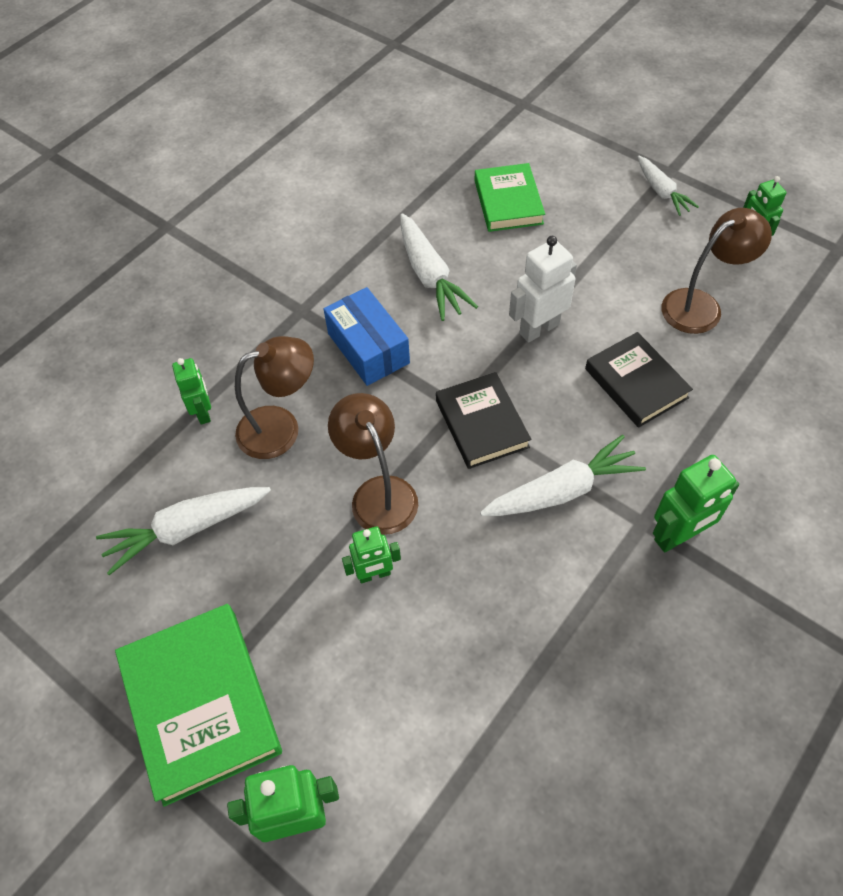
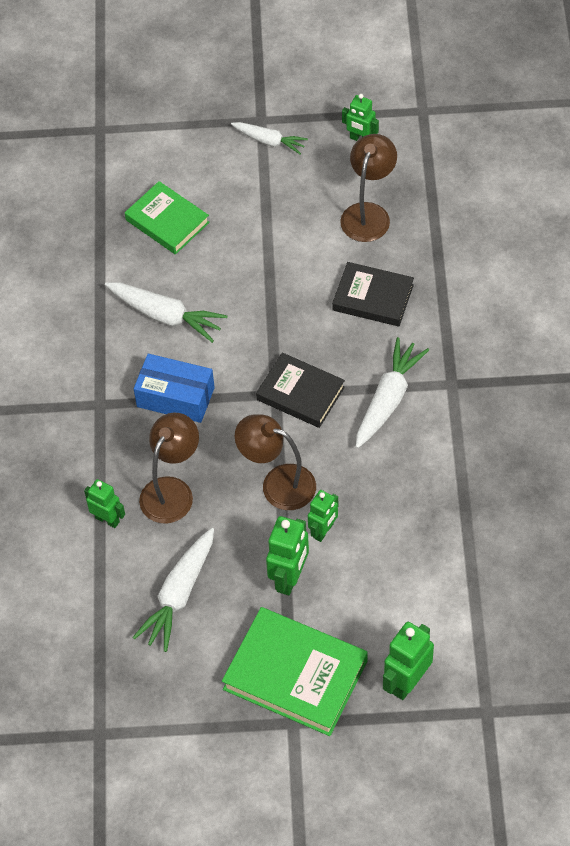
camera: 40 degrees left, 0 degrees up
white robot [509,236,577,343] -> none
green robot [653,455,739,552] -> green robot moved to [266,516,309,595]

